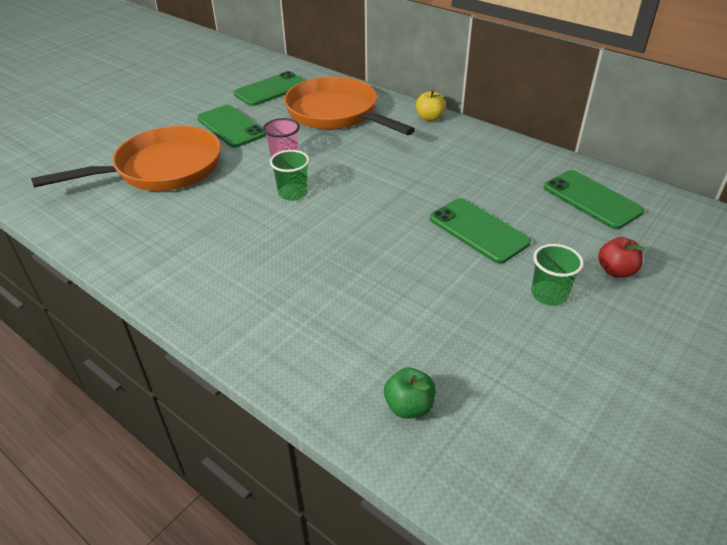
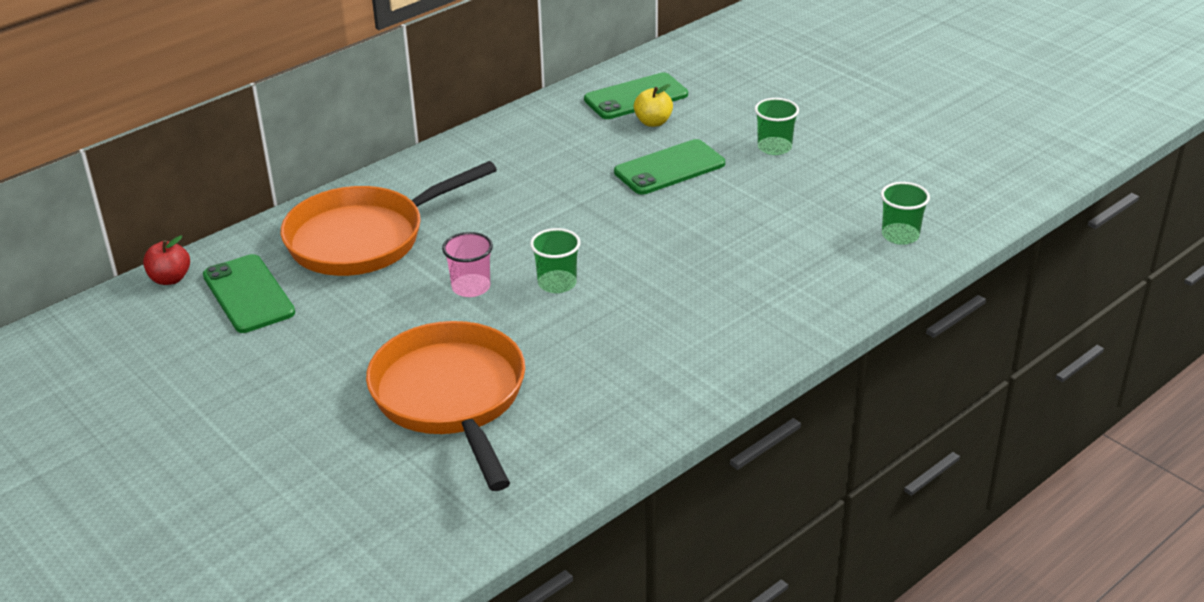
camera: 80 degrees left, 5 degrees down
green phone [197,105,266,148] -> none
green apple [384,368,435,419] -> green cup [881,182,930,245]
yellow apple [416,90,446,121] -> yellow apple moved to [634,84,673,127]
red apple [598,237,644,278] -> red apple moved to [143,236,190,285]

